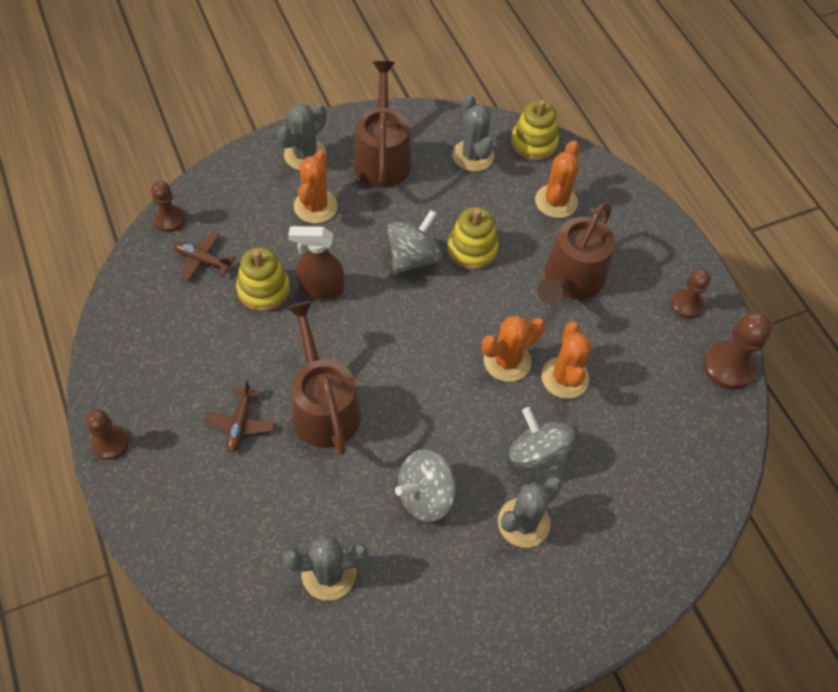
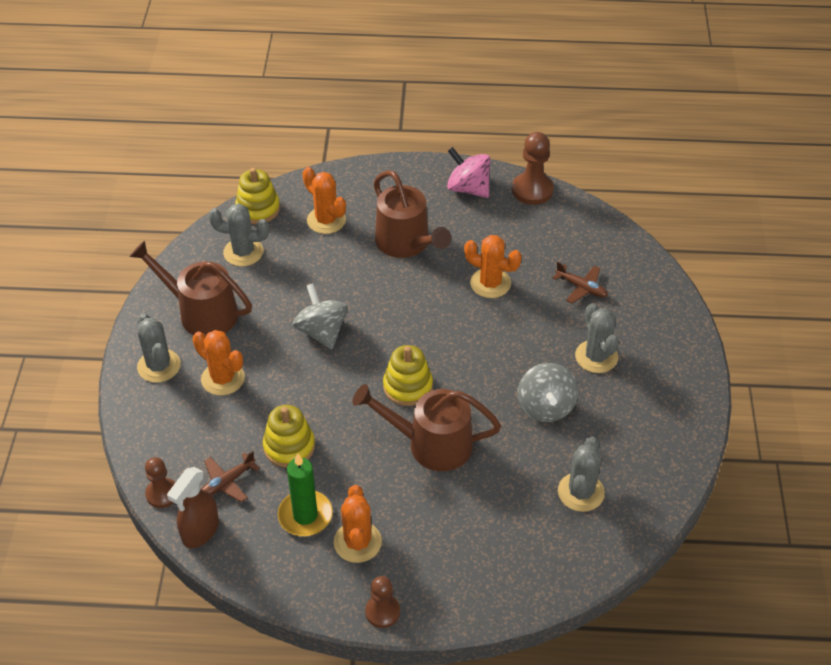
camera: 60 degrees left, 10 degrees down
brown plane [204,380,275,452] -> brown plane moved to [553,262,608,303]
brown spray bottle [288,226,344,300] -> brown spray bottle moved to [167,467,219,548]
yellow stacking toy [447,207,498,270] -> yellow stacking toy moved to [383,345,433,406]
orange cactus [482,316,545,382] -> orange cactus moved to [334,485,382,563]
grey spinning top [509,407,575,479] -> none
brown pawn [671,269,711,318] -> pink spinning top [447,147,490,198]
none -> green candle [278,453,333,536]

